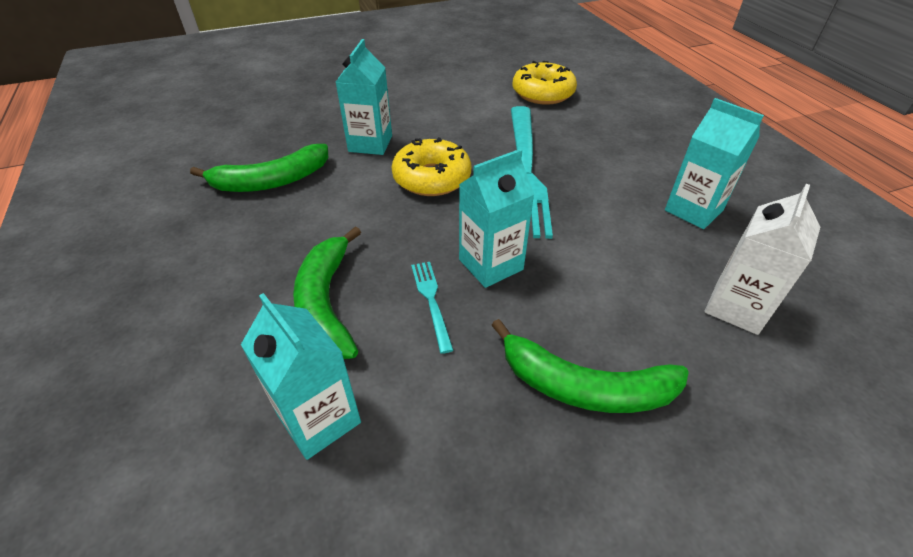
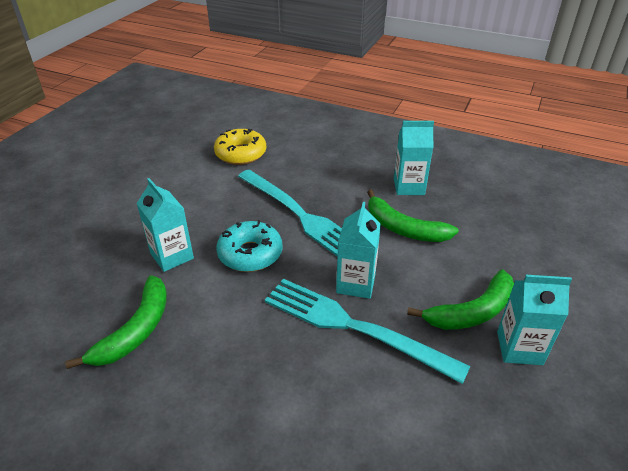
camera: 45 degrees left, 5 degrees down
turquoise carton [241,293,361,460] -> turquoise carton moved to [497,275,572,365]
green banana [293,226,361,359] -> green banana moved to [367,189,459,242]
yellow donut [391,137,471,196] -> turquoise donut [216,220,283,272]
turquoise fork [411,262,453,354] -> turquoise fork [265,279,470,384], size x2.40
white carton [704,184,820,335] -> none

